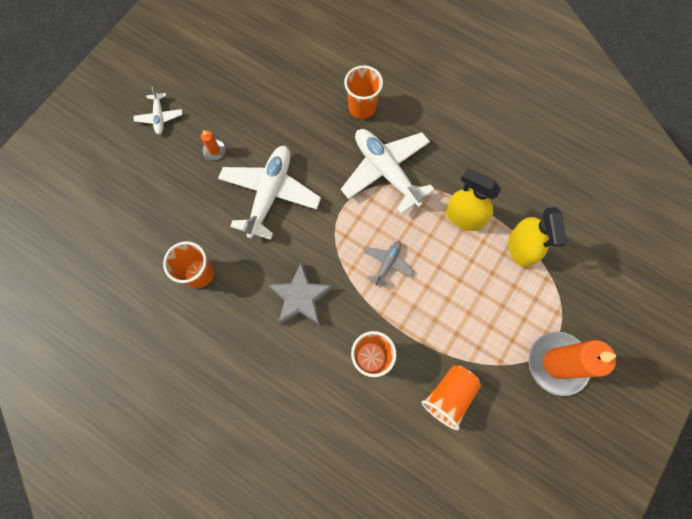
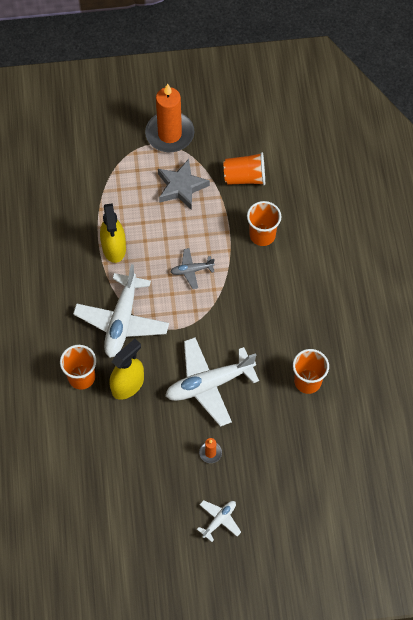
camera: 130 degrees left, 10 degrees down
grey star [268,263,333,325] -> grey star moved to [158,159,210,210]
yellow spray bottle [508,207,567,268] -> yellow spray bottle moved to [109,339,144,400]

